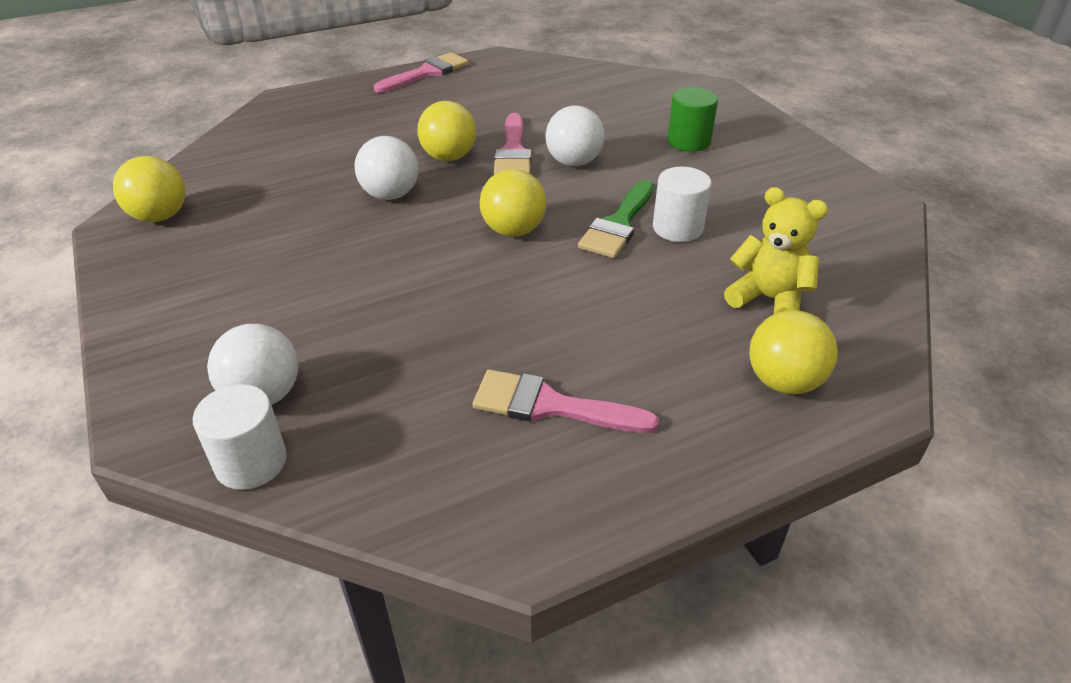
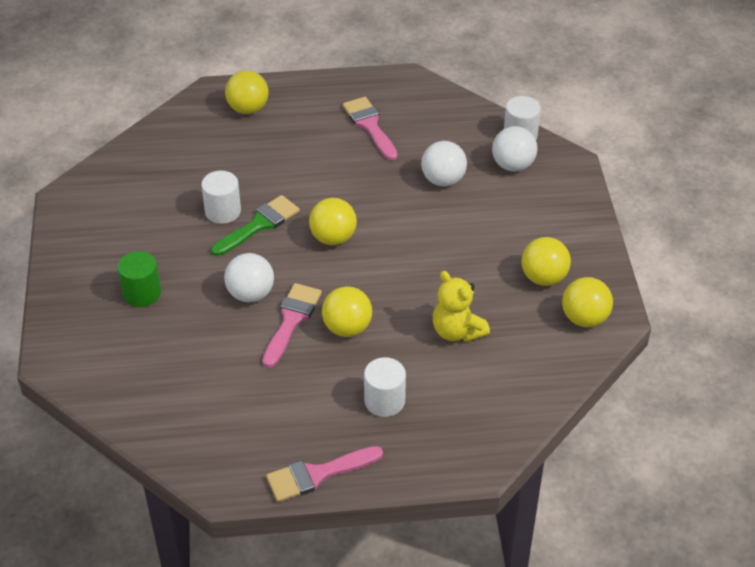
camera: 160 degrees left, 5 degrees up
white ball [355,136,419,200] -> white ball moved to [421,141,467,187]
pink brush [472,369,659,433] -> pink brush turned 150 degrees counterclockwise [343,97,398,160]
yellow teddy bear [724,187,828,314] -> yellow teddy bear moved to [433,271,490,342]
none -> white cylinder [364,357,406,417]
none -> yellow ball [521,237,571,286]

